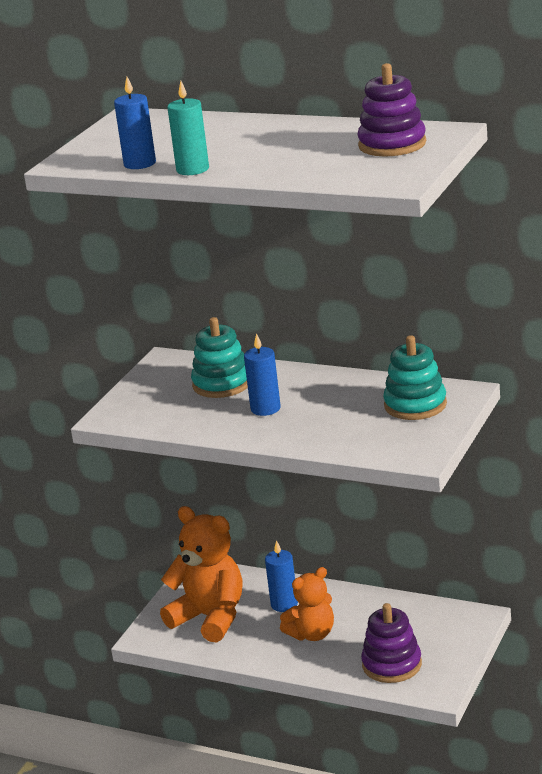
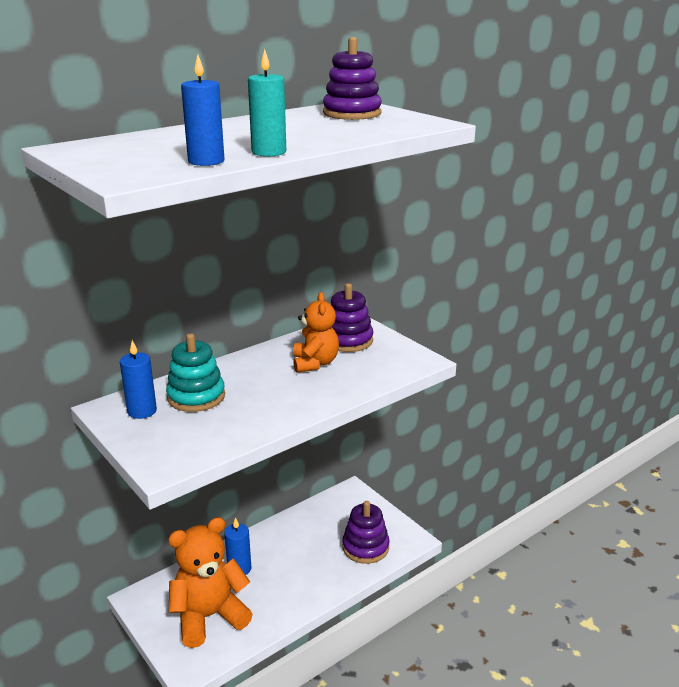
camera: 65 degrees left, 0 degrees up
blue candle [244,333,281,416] -> blue candle moved to [120,340,157,419]
orange teddy bear [280,567,334,641] -> orange teddy bear moved to [293,292,339,373]
turquoise stacking toy [383,335,447,420] -> purple stacking toy [331,283,373,352]

